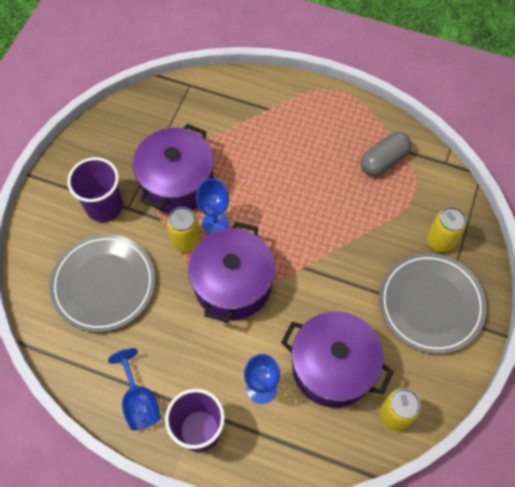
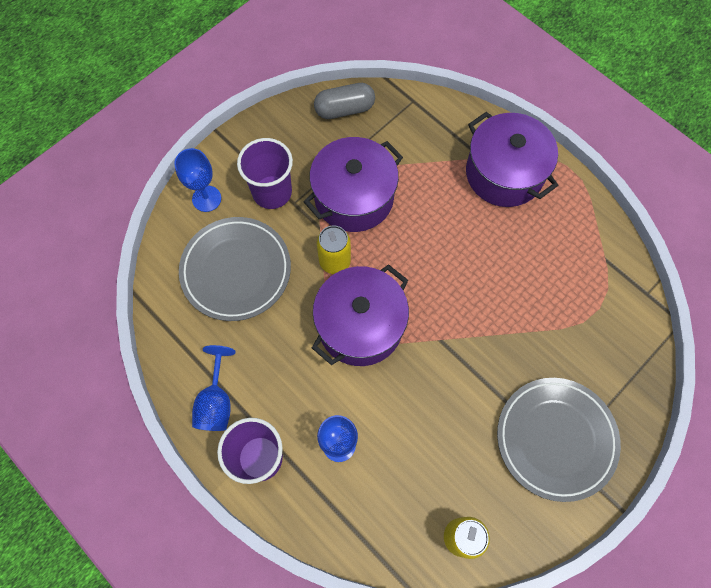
camera: 25 degrees right, 5 degrees up
blue goblet [196,179,229,234] -> blue goblet moved to [174,148,221,212]
purple pot [281,311,394,408] -> purple pot moved to [466,112,558,207]
grey capsule [361,132,411,176] -> grey capsule moved to [314,83,375,119]
yellow can [427,207,467,252] -> none

